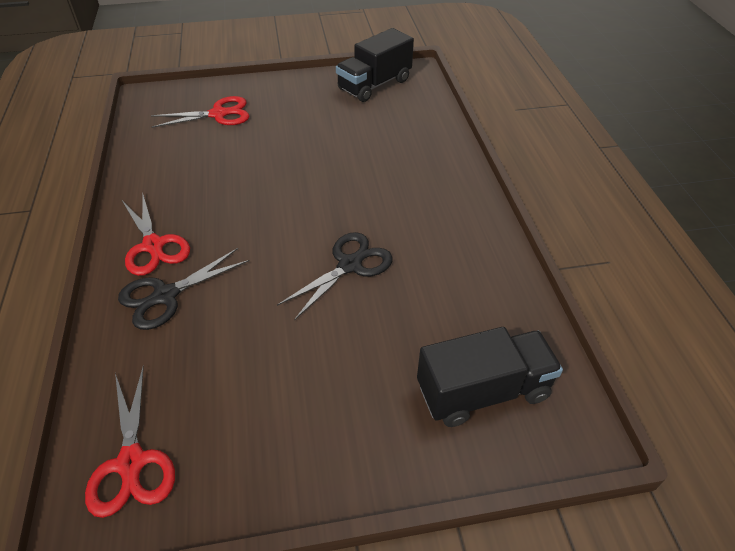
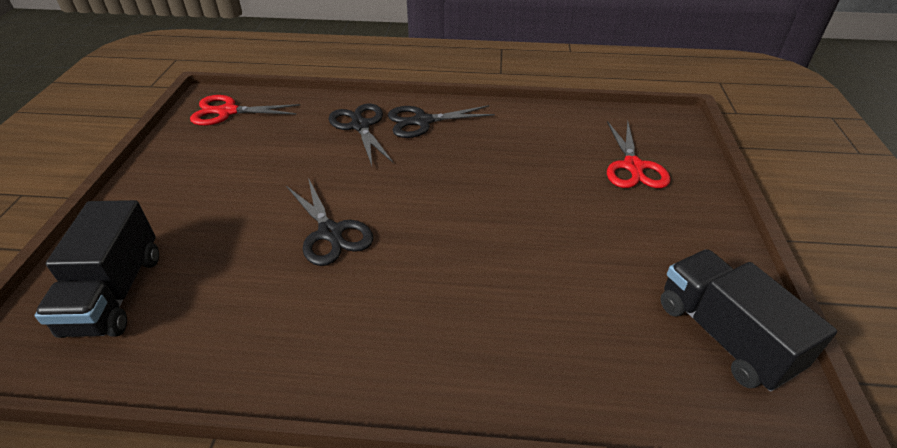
camera: 105 degrees right, 5 degrees down
red scissors [122,192,190,276] -> black scissors [388,105,495,138]

